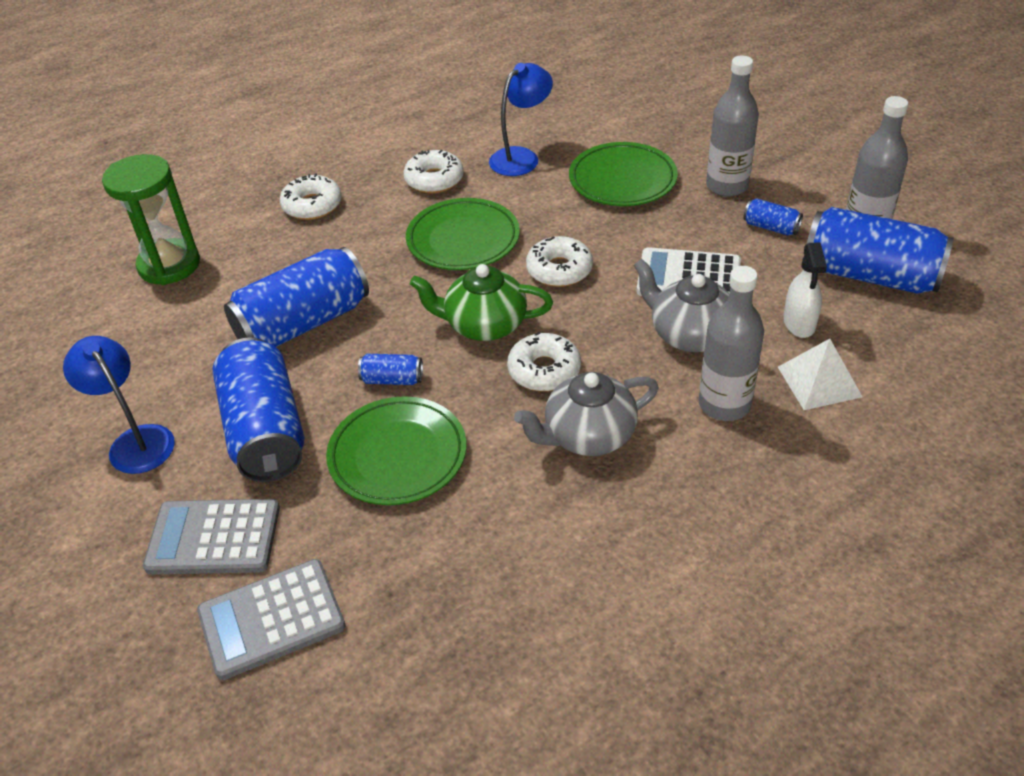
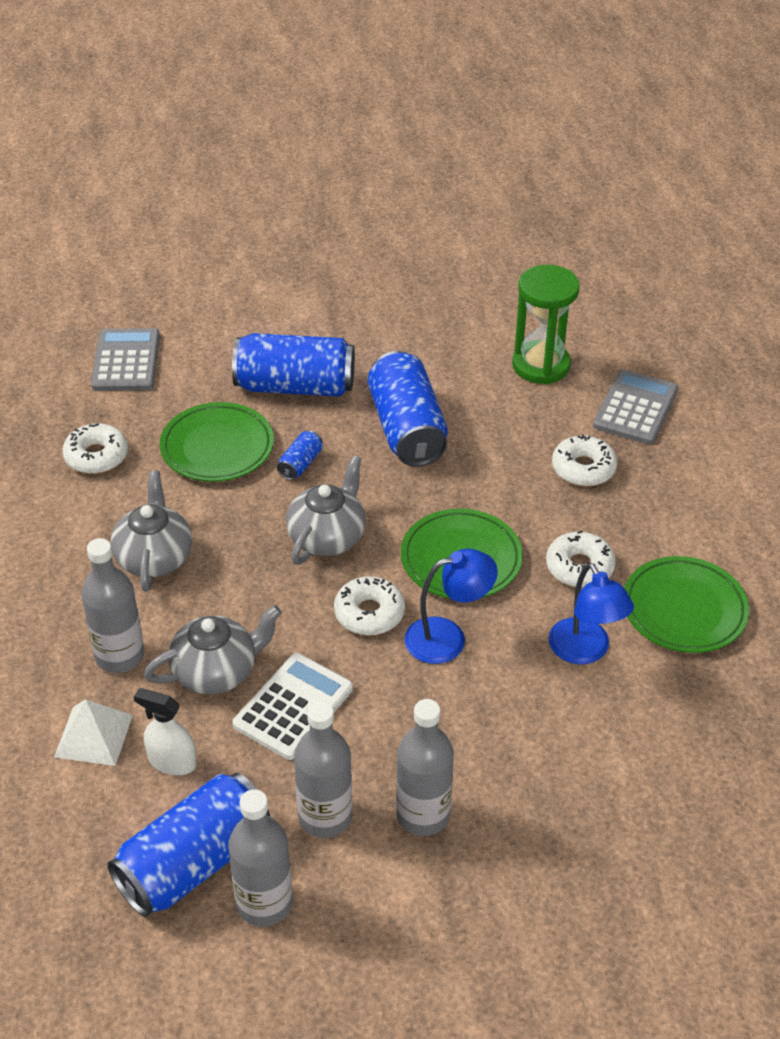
camera: 110 degrees right, 0 degrees up
blue lamp [63,336,175,474] -> blue lamp moved to [404,549,498,664]
grey calculator [143,499,280,575] -> grey calculator moved to [593,369,678,444]
green teapot [410,264,553,341] -> grey teapot [286,455,366,565]
white donut [507,332,581,391] -> white donut moved to [62,423,128,474]
green plate [569,142,678,206] -> green plate moved to [624,556,749,653]
blue can [743,198,803,235] -> grey bottle [294,701,352,838]

